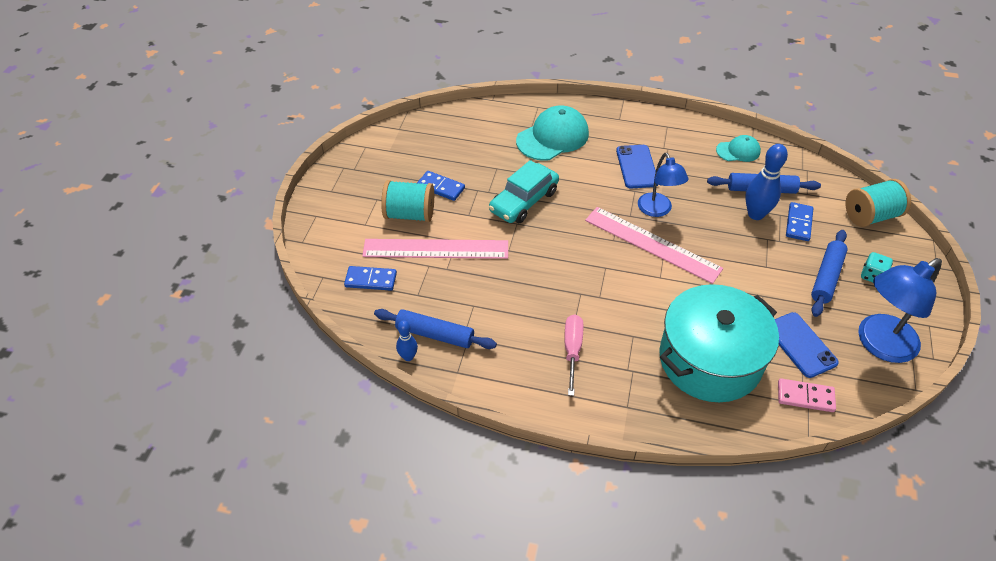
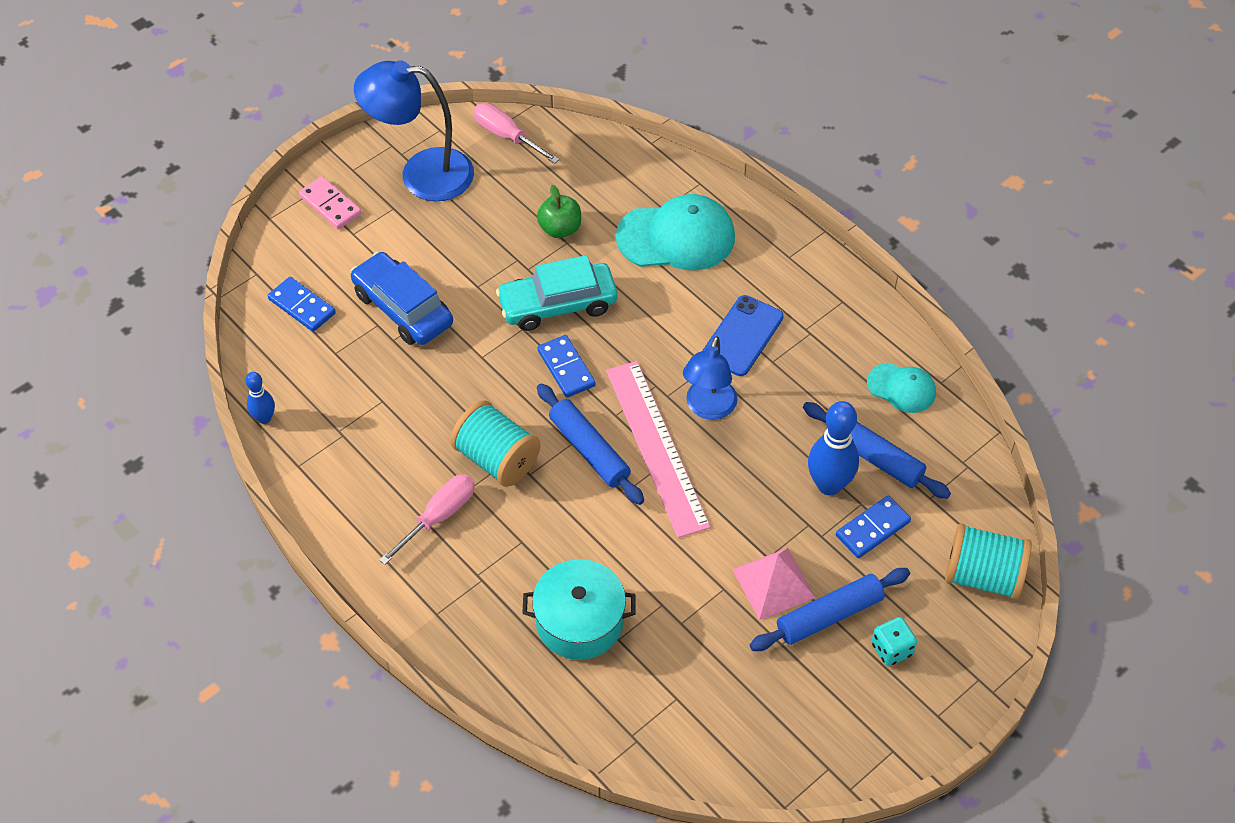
camera: 35 degrees right, 5 degrees up
pink ruler [362,239,508,259] -> blue car [350,252,453,345]
blue rolling pin [374,309,497,349] -> blue rolling pin moved to [537,383,644,505]
turquoise spool [381,180,434,222] -> turquoise spool moved to [450,400,541,487]
blue domino [417,171,465,201] -> blue domino moved to [537,335,596,398]
turquoise pot [659,284,779,402] -> turquoise pot [522,559,636,660], size x0.61
blue phone [775,312,839,378] -> none
pink domino [778,379,836,412] -> pink domino moved to [299,176,361,229]
blue lamp [858,258,942,363] -> blue lamp moved to [354,60,474,201]
none -> pink screwdriver [473,103,559,164]
none -> green apple [537,185,581,238]
none -> pink pyramid [732,548,816,620]

